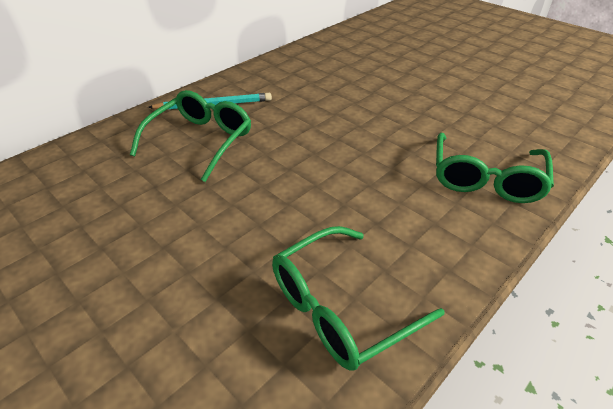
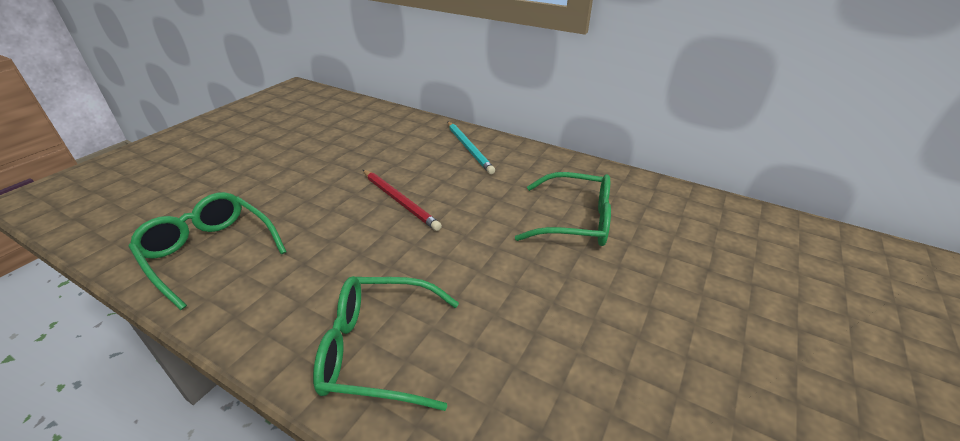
camera: 75 degrees right, 5 degrees down
green glasses [130,90,251,182] -> green glasses moved to [515,172,611,246]
none -> red pencil [363,170,442,231]

